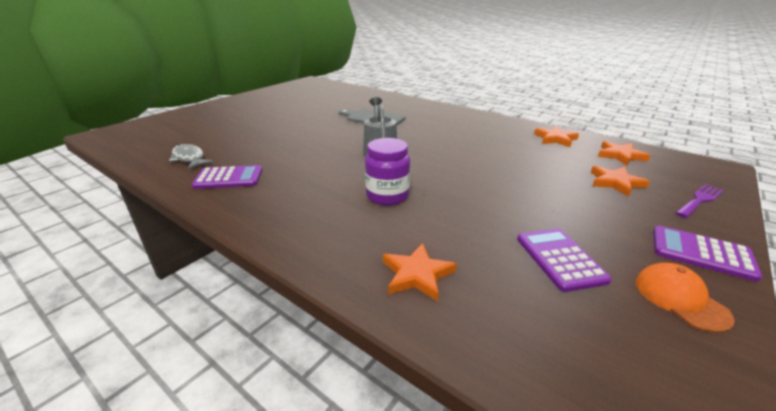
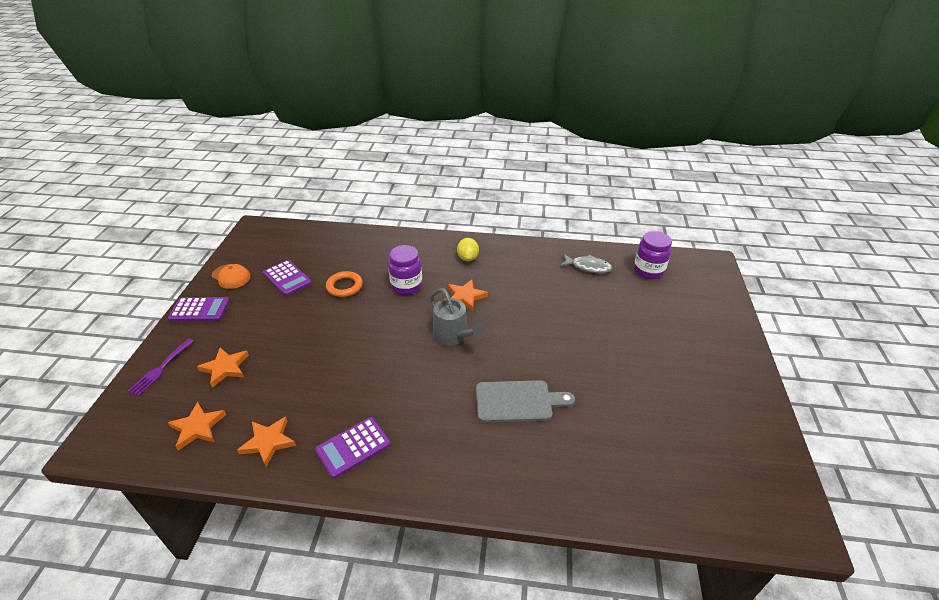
camera: 150 degrees right, 10 degrees up
purple calculator [191,165,262,189] -> purple calculator moved to [315,417,391,479]
orange star [383,243,457,301] -> orange star moved to [448,279,488,311]
none -> orange ring [326,271,363,297]
none -> yellow lemon [457,238,479,261]
none -> purple jar [634,231,672,280]

